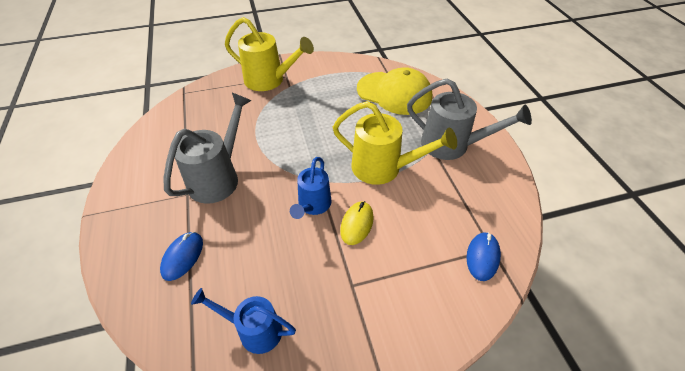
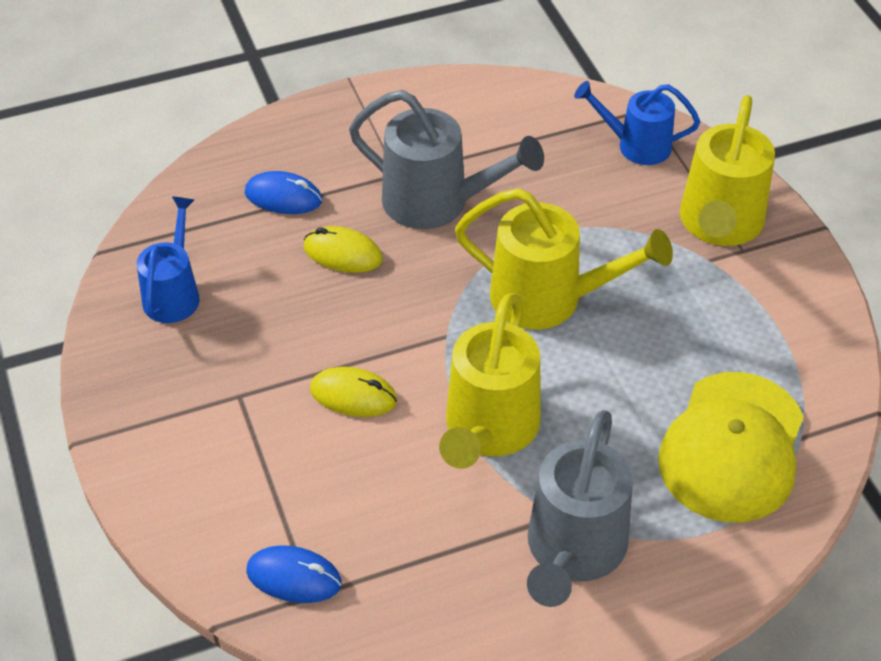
camera: 85 degrees right, 0 degrees up
blue watering can [290,157,332,219] -> blue watering can moved to [574,81,700,165]
none -> yellow mouse [303,226,383,273]
none -> yellow watering can [455,188,673,330]

